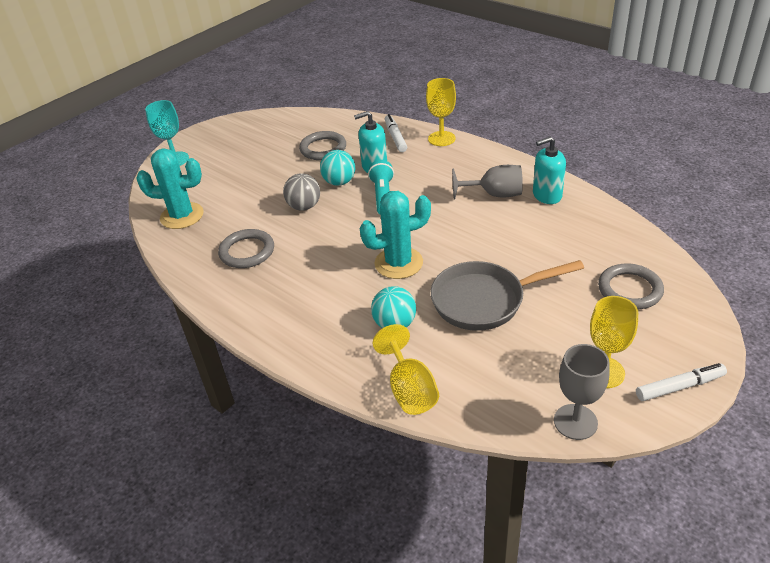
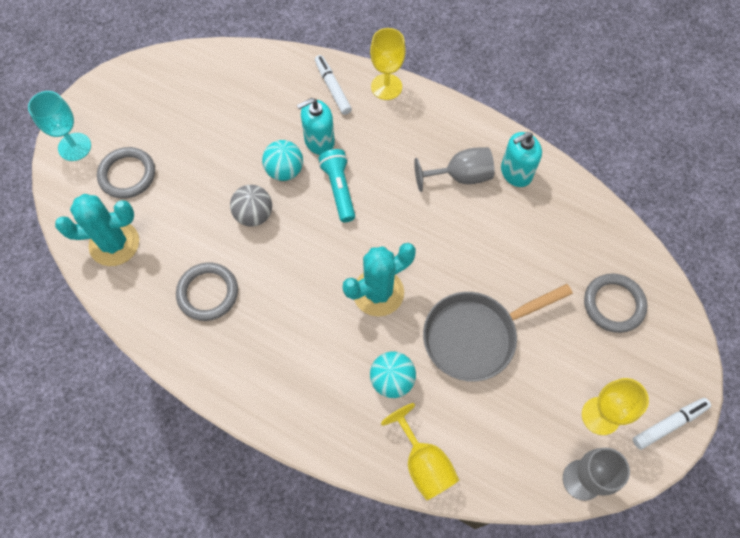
camera: 15 degrees left, 25 degrees up
grey ring [299,131,346,160] -> grey ring moved to [97,147,155,199]

